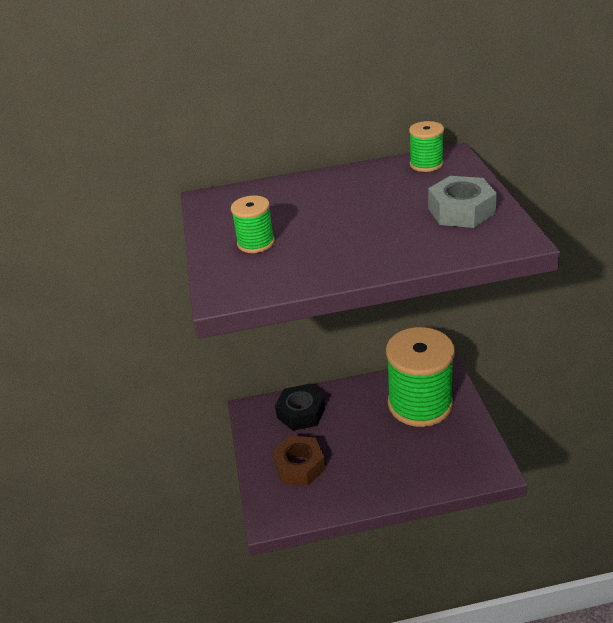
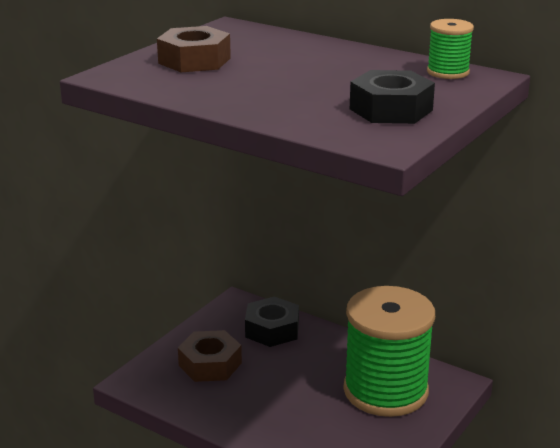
camera: 40 degrees right, 10 degrees down
green spool [231,195,275,253] -> brown nut [157,26,231,72]
grey nut [428,176,497,228] -> black nut [350,70,435,124]

